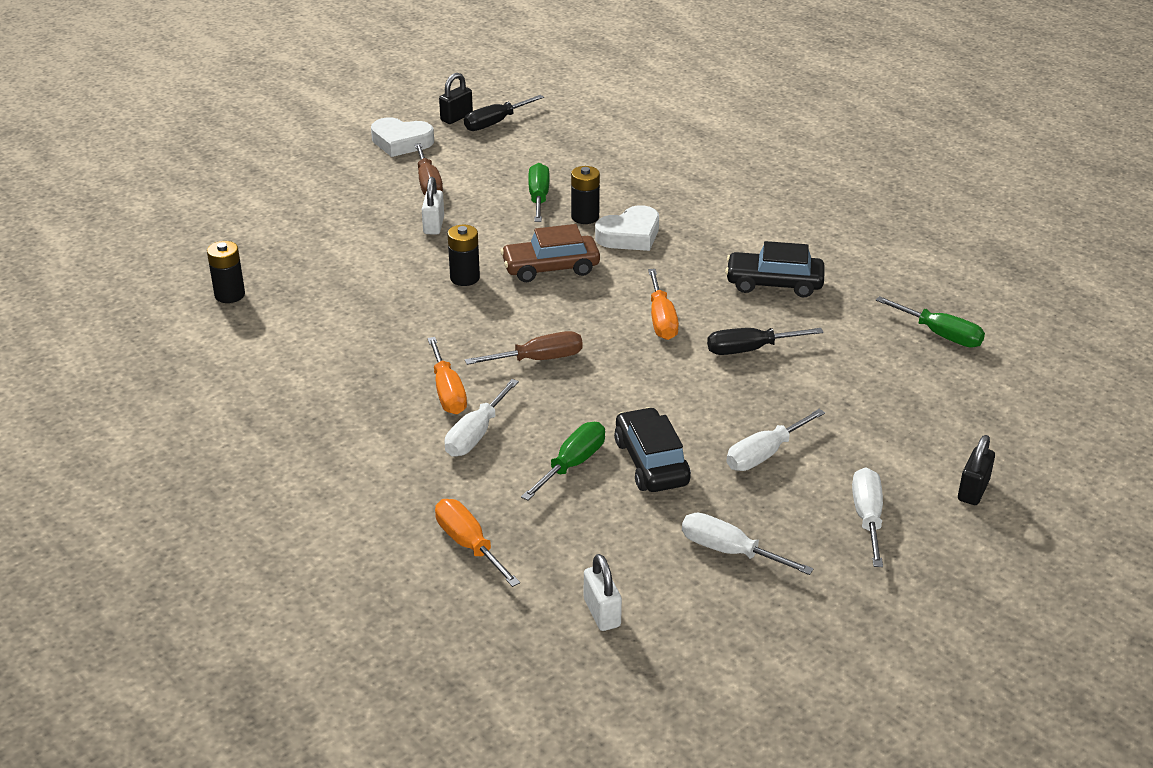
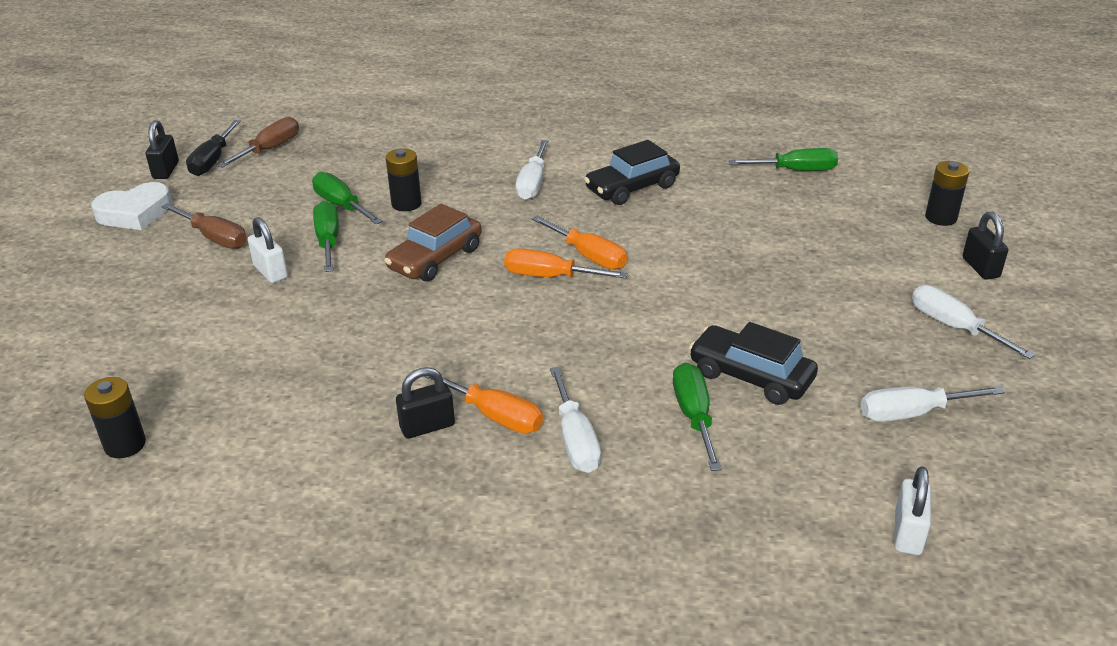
camera: 40 degrees left, 0 degrees up
orange screwdriver [435,499,520,587] -> orange screwdriver moved to [504,248,628,278]
black battery [447,224,480,286] -> black battery moved to [925,161,969,226]
brown screwdriver [465,331,583,365] -> brown screwdriver moved to [217,117,299,168]
white padlock [584,554,622,631] -> white padlock turned 75 degrees clockwise [894,466,931,555]
white heart [595,205,659,251] -> none
black screwdriver [707,328,824,355] -> none
white screwdriver [726,409,825,471] -> white screwdriver moved to [516,140,548,200]
none -> green screwdriver [313,201,339,272]
none -> black padlock [396,367,455,439]

